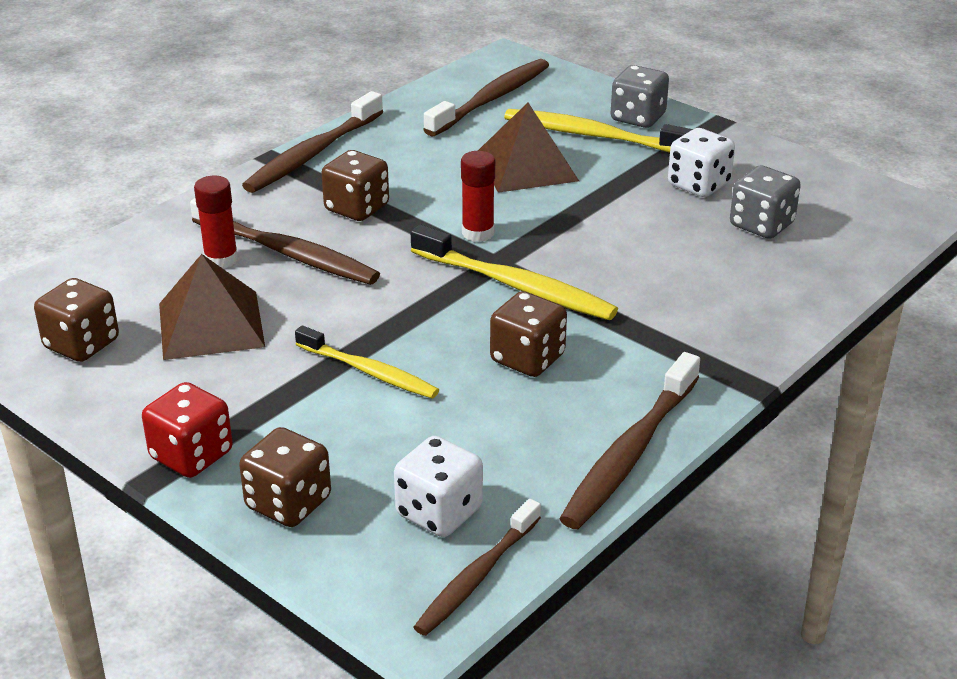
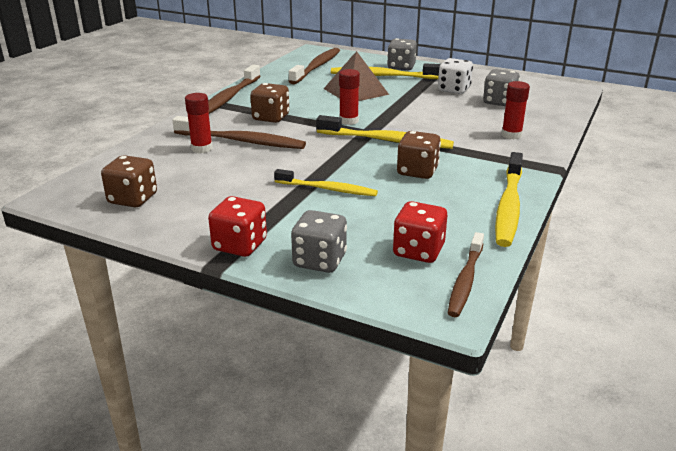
camera: 15 degrees left, 5 degrees down
brown pyramid [159,254,265,360] -> none
brown dice [239,427,331,527] -> grey dice [291,210,347,273]
white dice [394,436,483,537] -> red dice [393,201,447,263]
brown toothbrush [559,352,700,529] -> yellow toothbrush [495,152,523,247]
none -> red glue stick [501,81,530,139]

